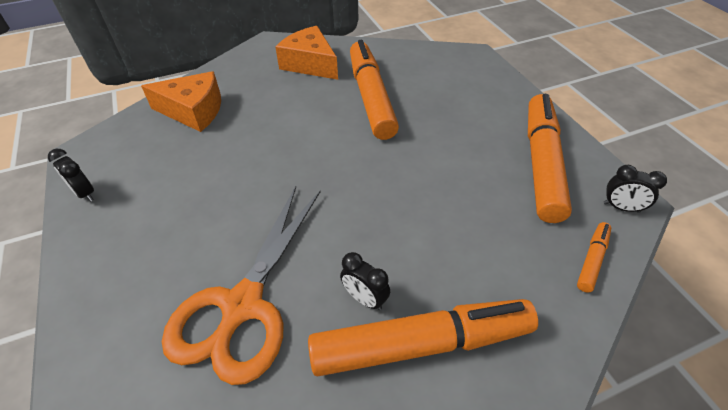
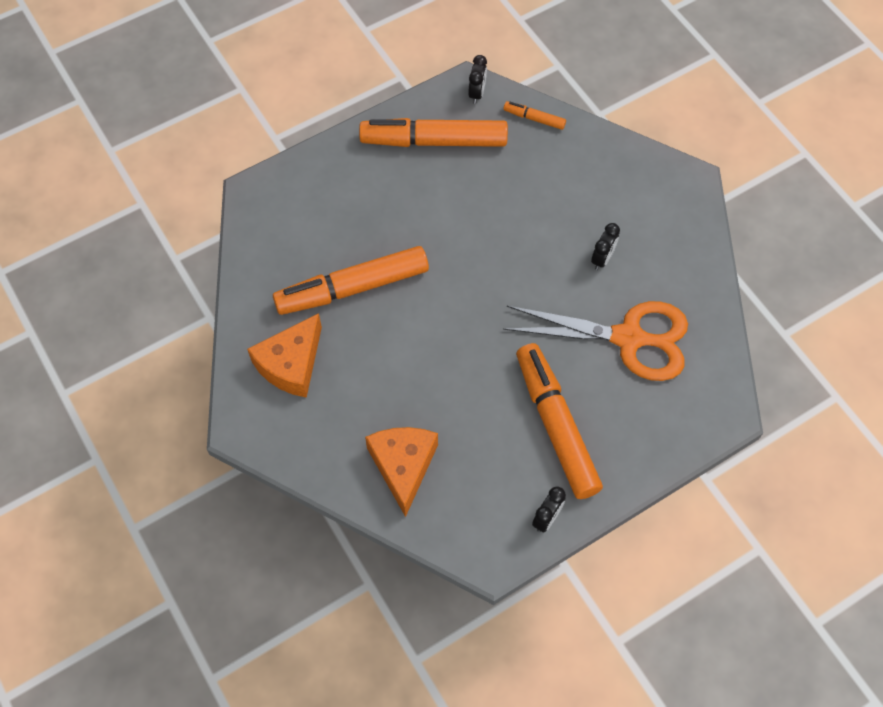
camera: 100 degrees left, 15 degrees up
orange marker [308,299,538,376] -> orange marker moved to [516,343,603,499]

